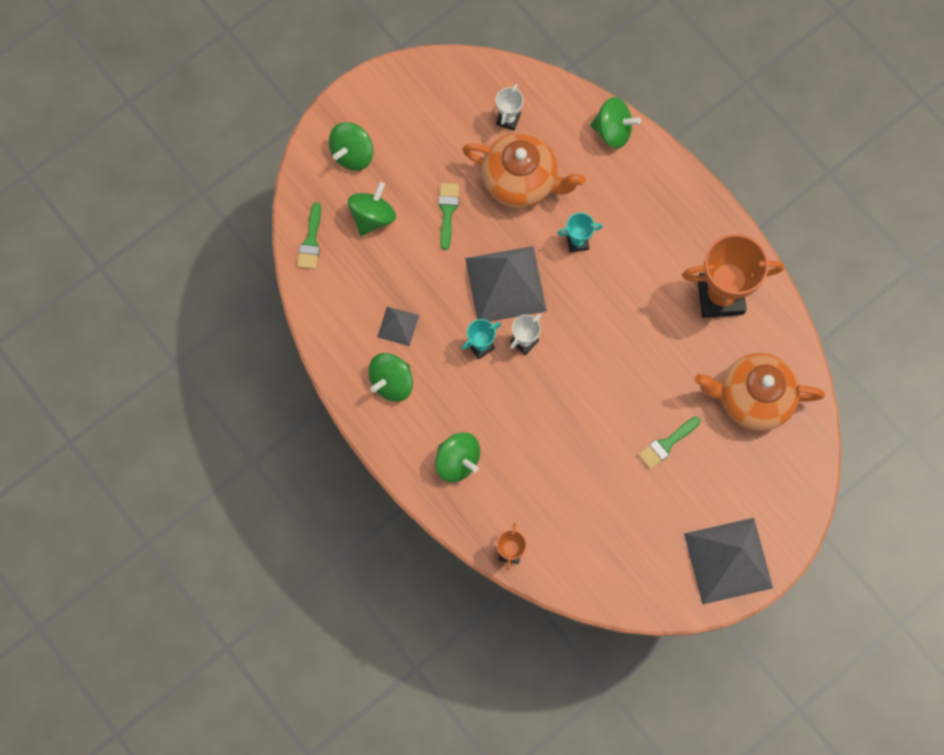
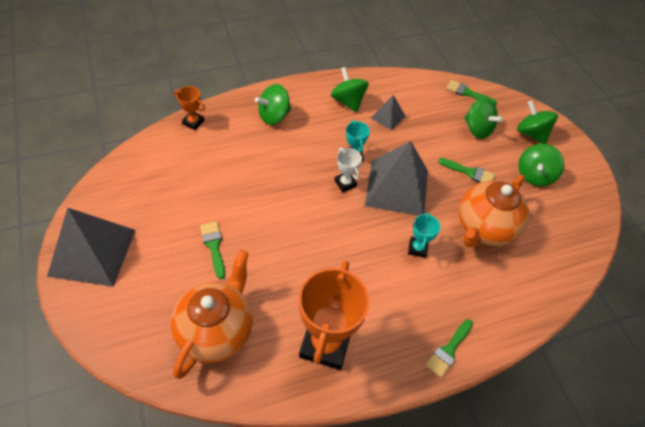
camera: 105 degrees right, 20 degrees down
white trophy [496,84,523,130] -> none
green spinning top [590,97,641,149] -> green spinning top moved to [518,144,564,186]
none -> green brush [425,319,473,378]

